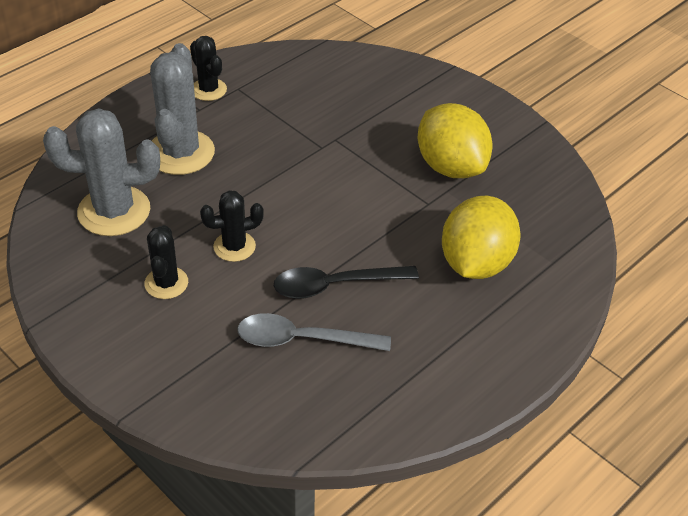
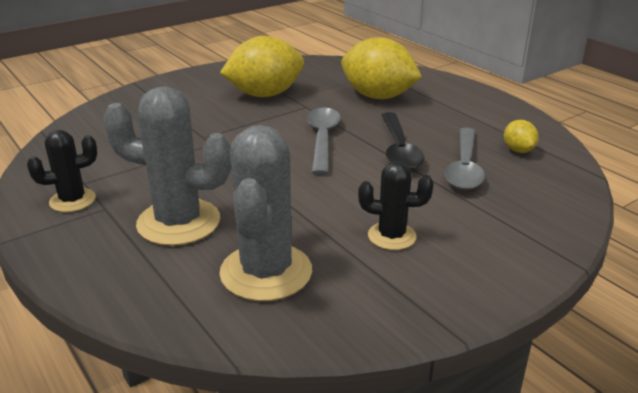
camera: 80 degrees left, 15 degrees down
black cactus [200,190,264,262] -> none
none -> grey spoon [307,107,341,175]
none -> yellow lemon [504,120,539,153]

